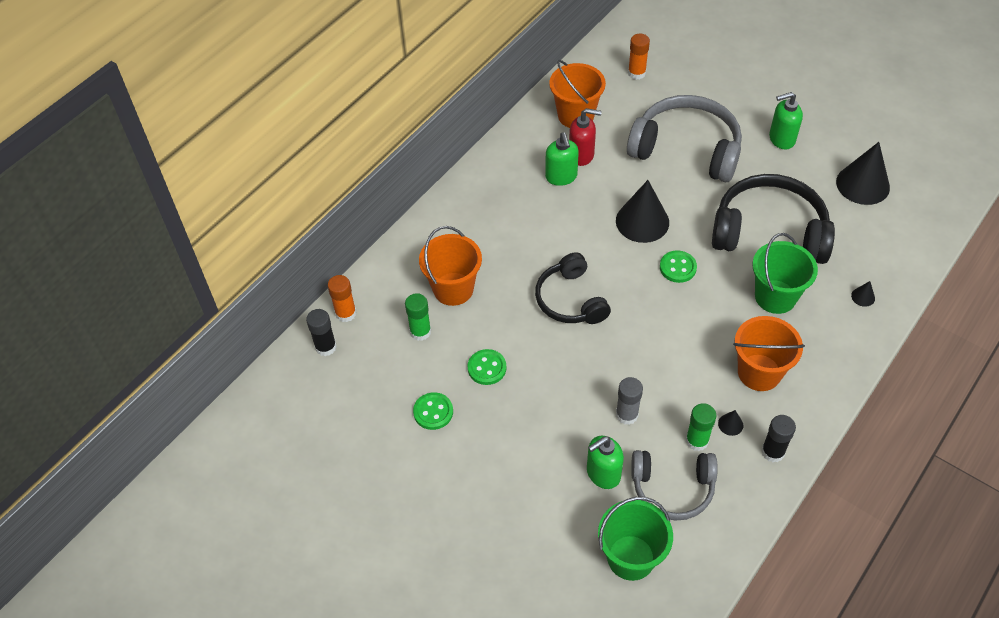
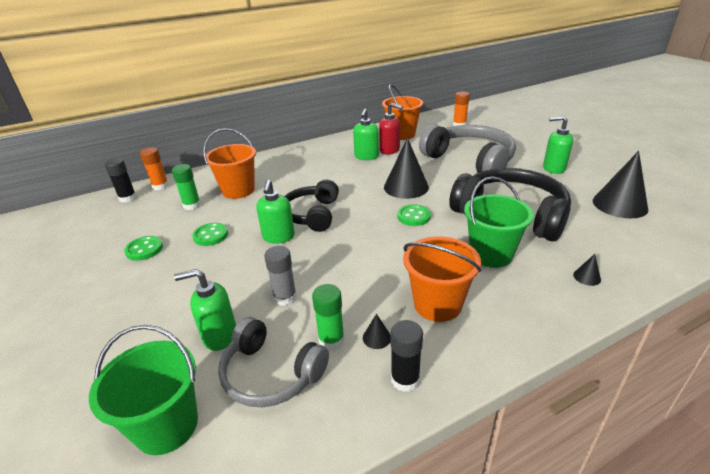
camera: 25 degrees right, 20 degrees down
none -> green soap dispenser [256,180,295,244]

